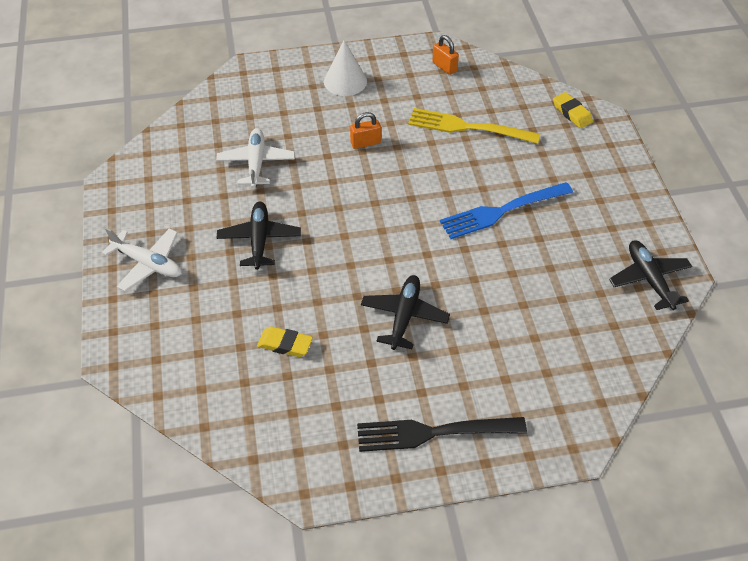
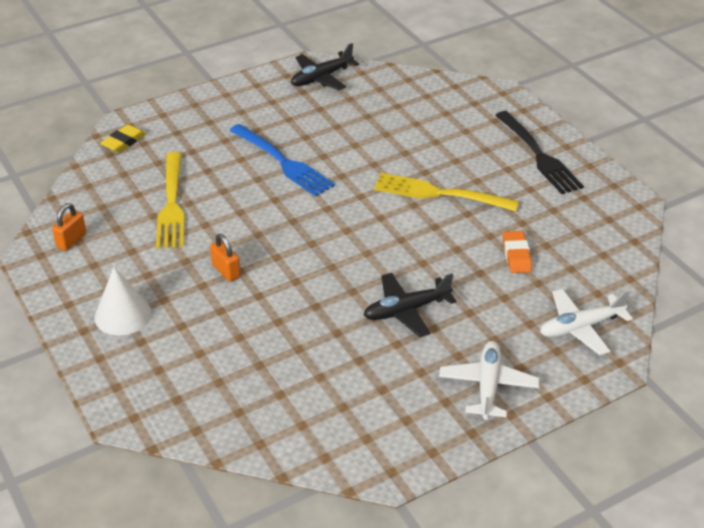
camera: 110 degrees left, 10 degrees down
white plane [216,128,295,188] -> white plane moved to [540,289,633,355]
yellow eraser [257,326,313,357] -> orange eraser [503,231,532,273]
black plane [361,275,450,350] -> yellow fork [374,173,519,211]

